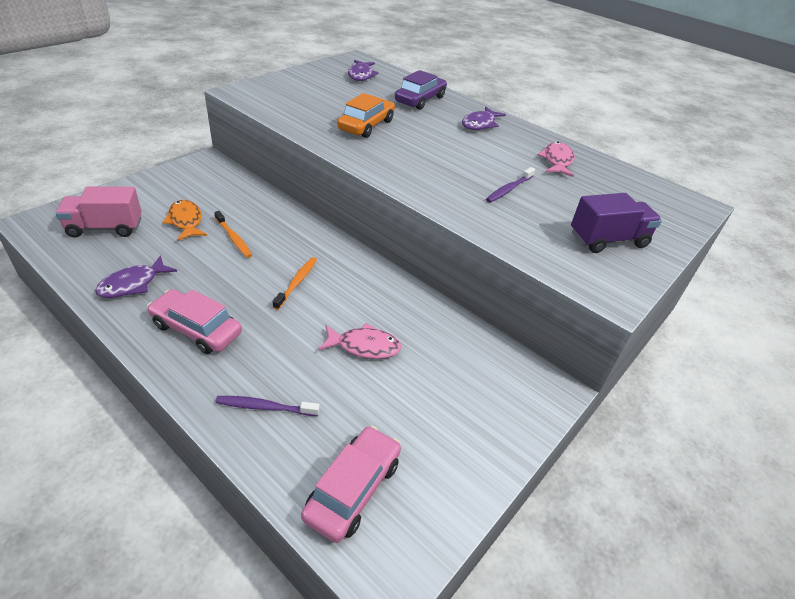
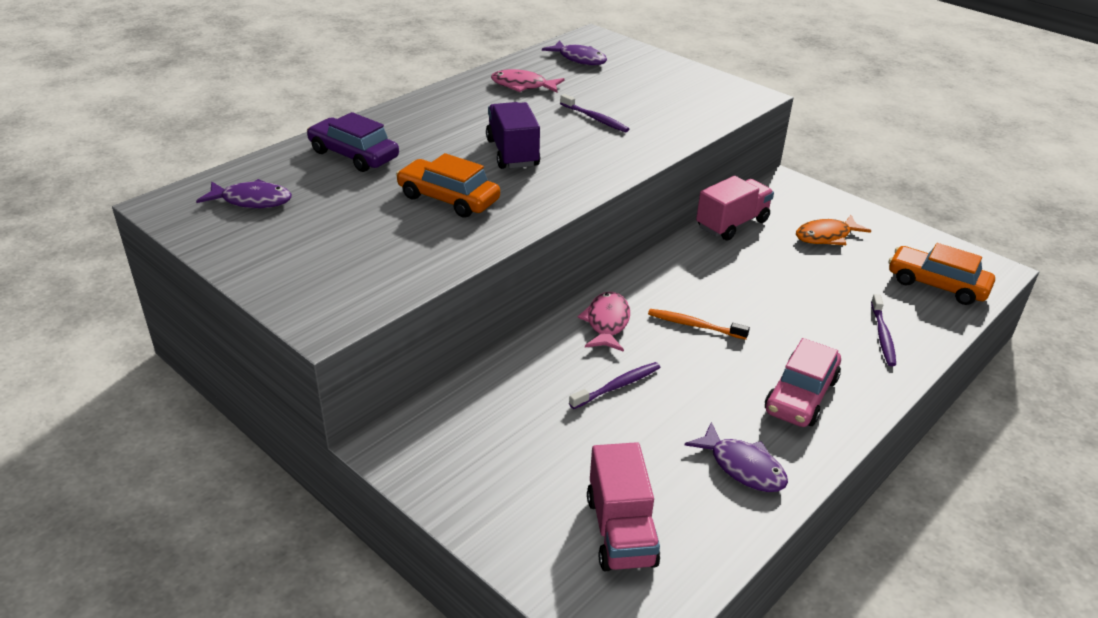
camera: 85 degrees left, 5 degrees down
orange fish [162,200,207,241] -> orange fish moved to [796,215,871,245]
orange toothbrush [214,211,252,258] -> purple toothbrush [569,362,661,409]
pink car [301,426,401,543] -> orange car [889,243,995,305]
pink fish [318,323,402,359] -> pink fish moved to [578,292,630,352]
purple fish [462,107,506,130] -> purple fish moved to [542,40,607,65]
purple truck [571,193,662,253] -> purple truck moved to [486,102,540,169]
none -> pink truck [696,176,774,241]

